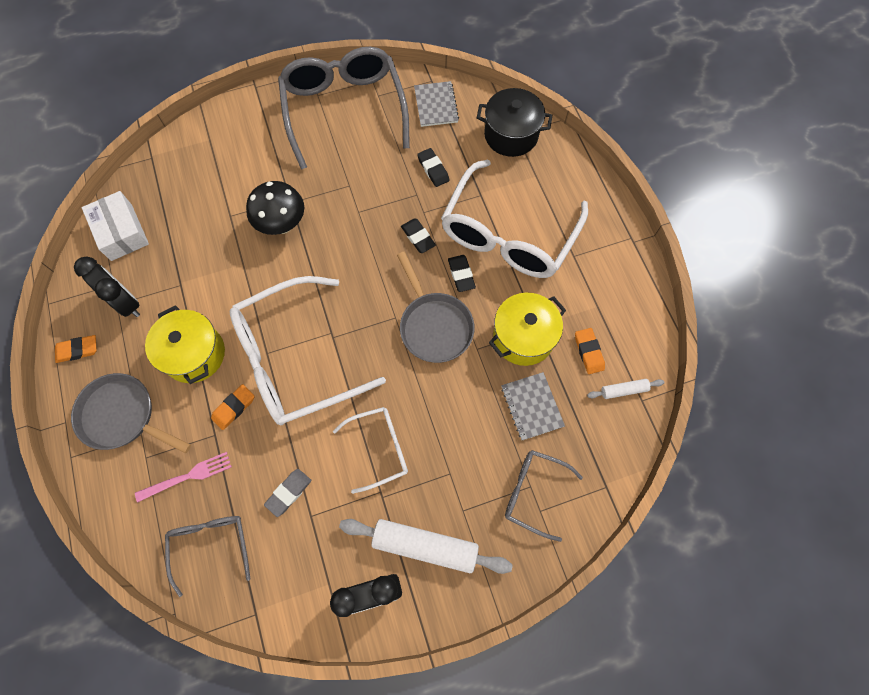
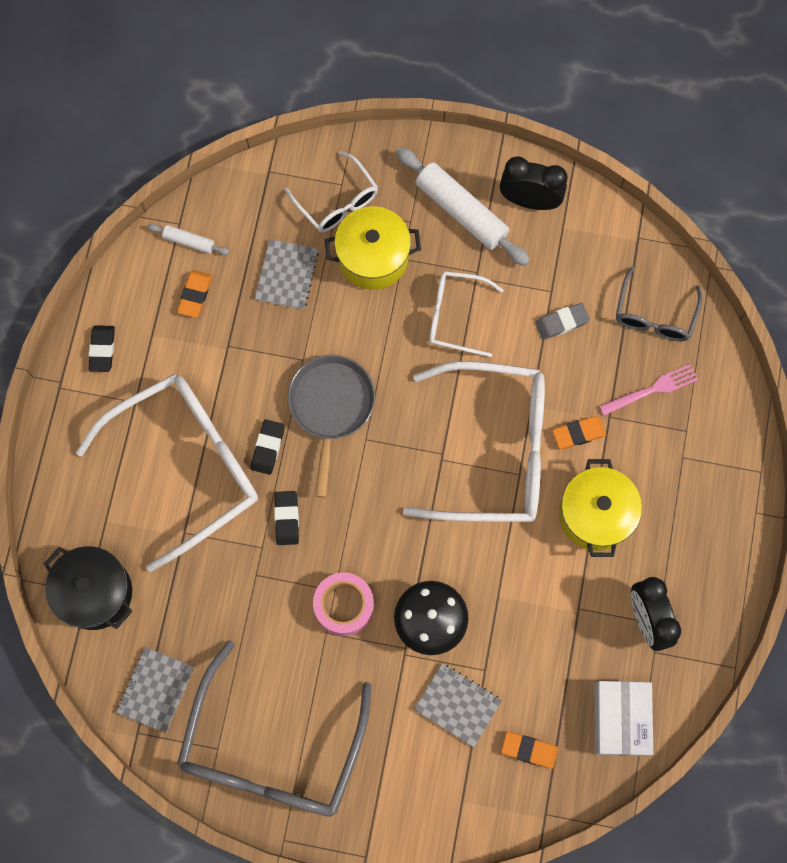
camera: 150 degrees left, 5 degrees up
orange eraser [55,335,97,363] -> orange eraser moved to [501,732,558,769]
grey pan [71,373,191,453] -> none
pink fork [135,452,232,502] -> pink fork turned 150 degrees clockwise [599,364,698,416]
black eraser [417,148,450,187] -> black eraser moved to [88,325,115,372]
yellow pot [489,293,566,366] -> yellow pot moved to [325,206,421,290]
grey glasses [505,450,583,542] -> white glasses [285,151,378,233]
none -> pink tape [313,572,374,636]
none -> grey notebook [414,663,502,747]

